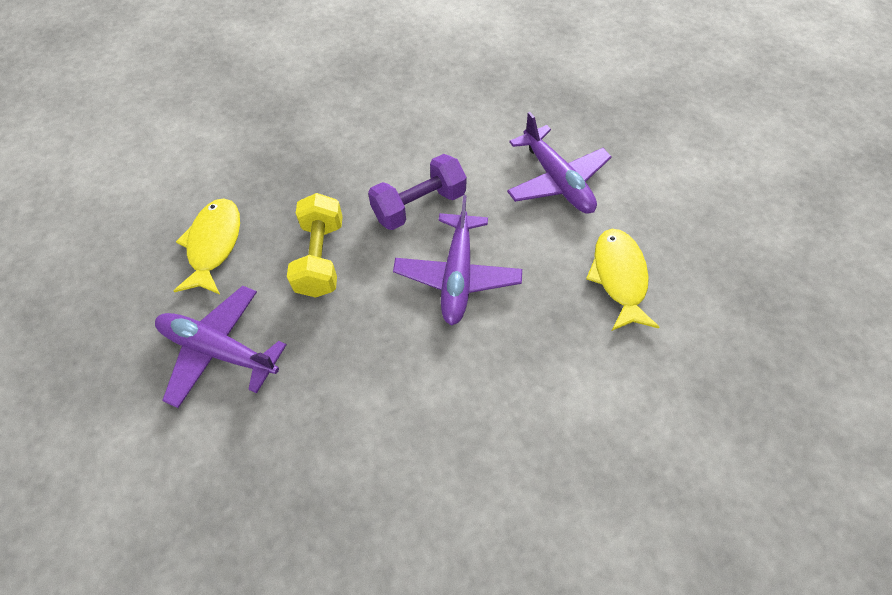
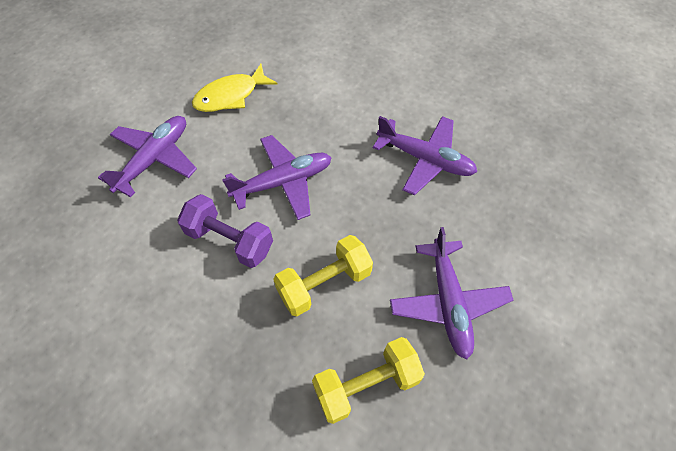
camera: 120 degrees left, 0 degrees up
yellow fish [174,199,240,294] -> yellow dumbbell [312,337,425,424]
none -> purple plane [373,116,477,195]

